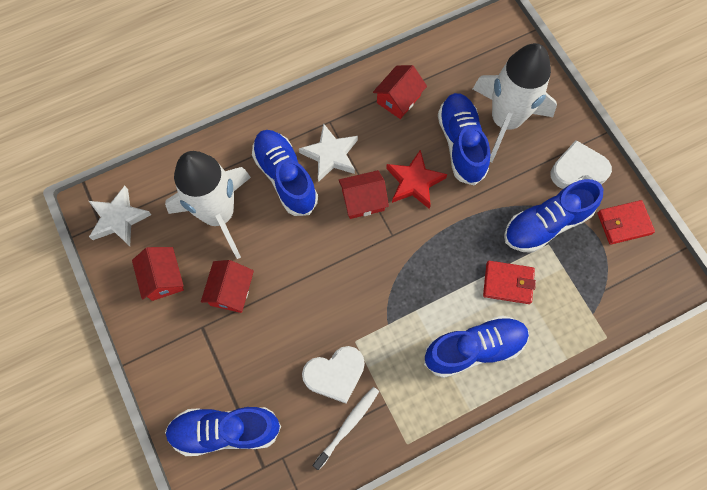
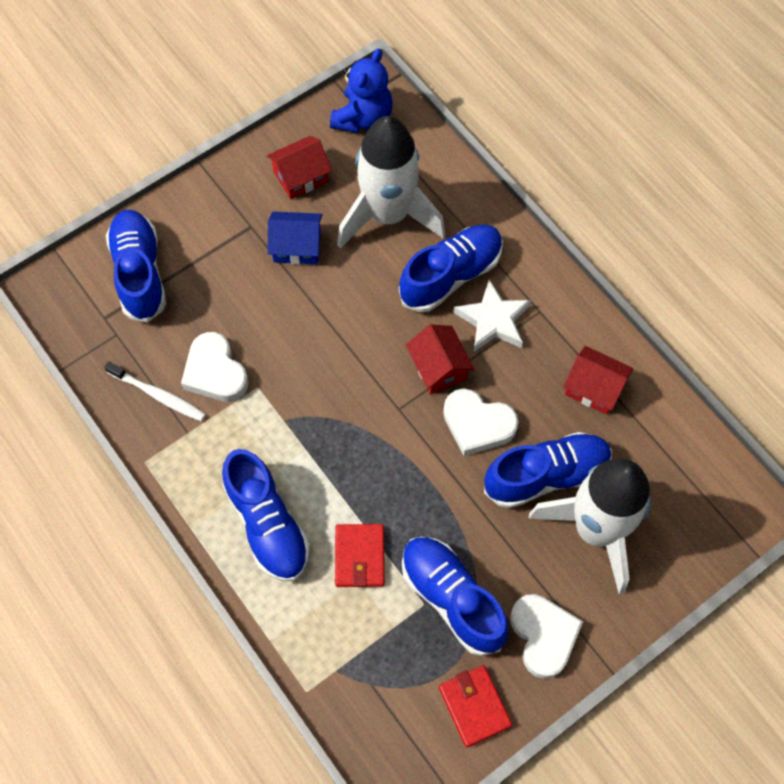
camera: 80 degrees right, 5 degrees down
white star [89,186,151,246] -> blue teddy bear [330,49,392,133]
red house [201,260,254,313] -> blue house [268,211,323,264]
red star [386,150,447,209] -> white heart [443,389,519,456]

